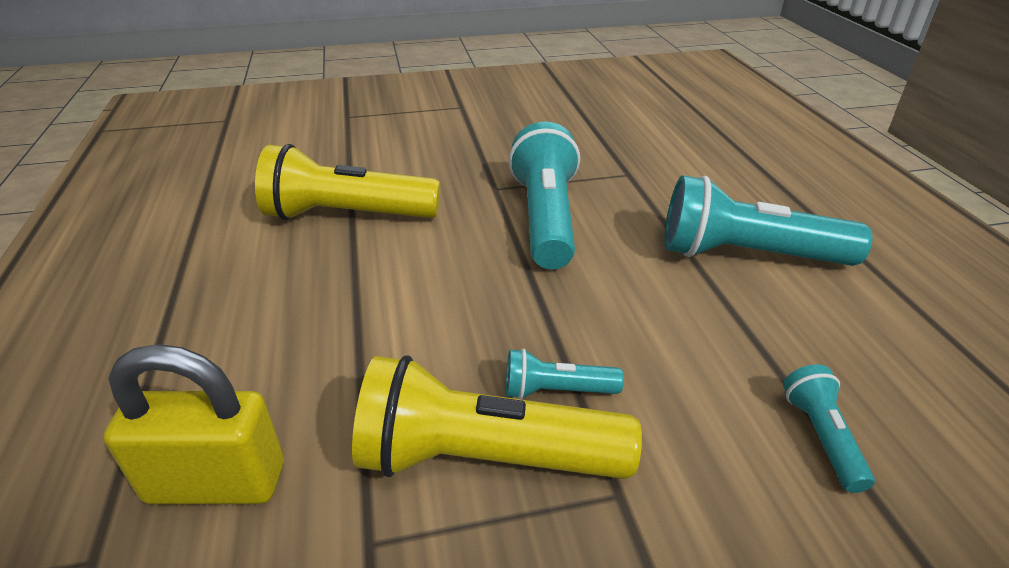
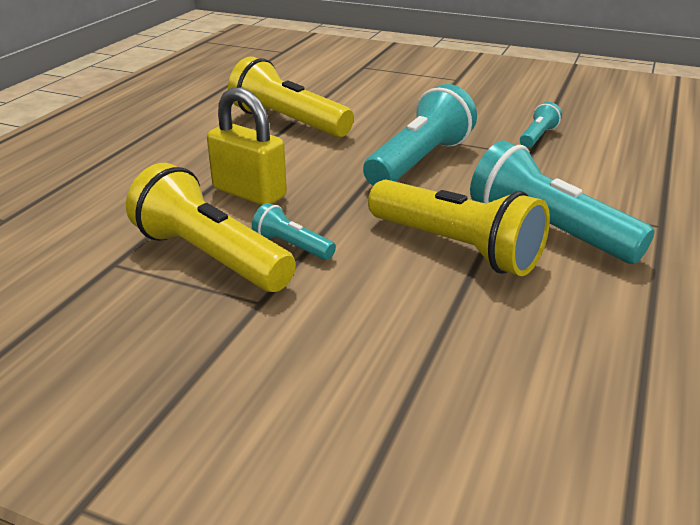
camera: 35 degrees right, 5 degrees down
yellow padlock [103,344,284,504] -> yellow padlock moved to [207,87,287,205]
turquoise flashlight [783,365,875,493] -> turquoise flashlight moved to [520,102,562,148]
none -> yellow flashlight [368,180,550,276]

